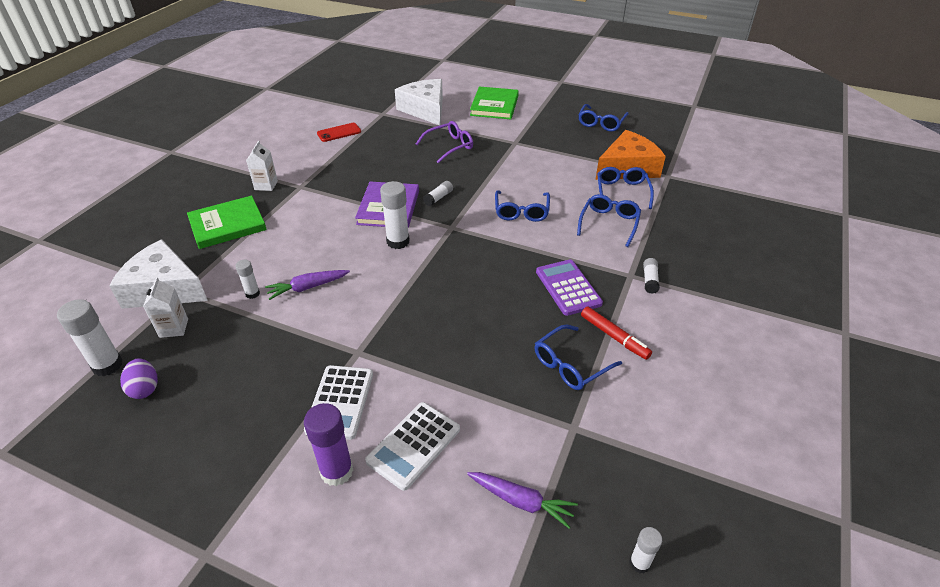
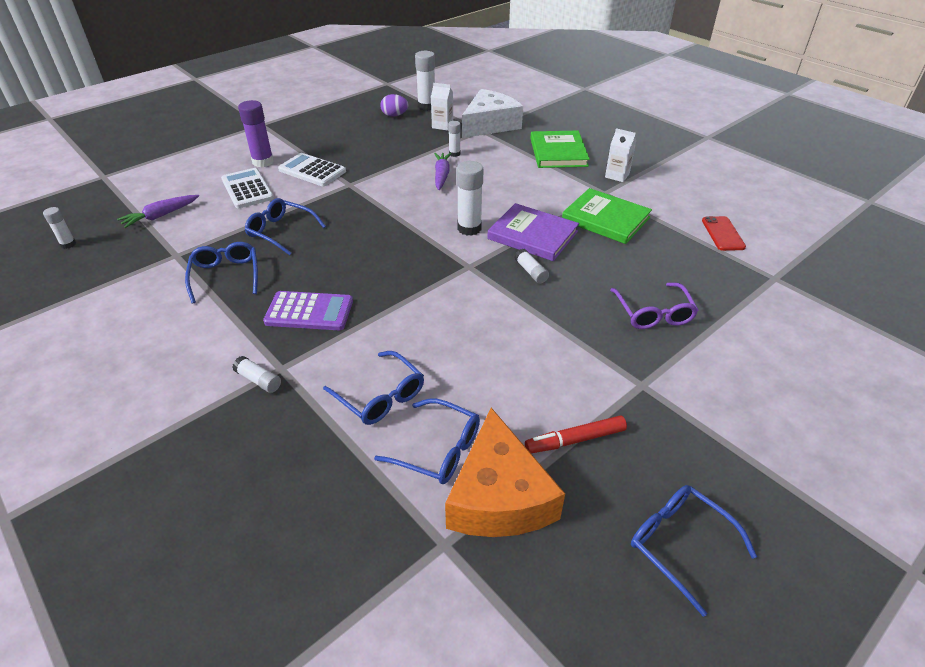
camera: 115 degrees right, 0 degrees up
white cheese [395,79,443,125] -> none
green book [470,87,519,119] -> green book moved to [562,188,652,244]
blue glasses [495,190,550,222] -> blue glasses moved to [245,198,326,255]
red marker [581,307,652,360] -> red marker moved to [525,415,627,453]

